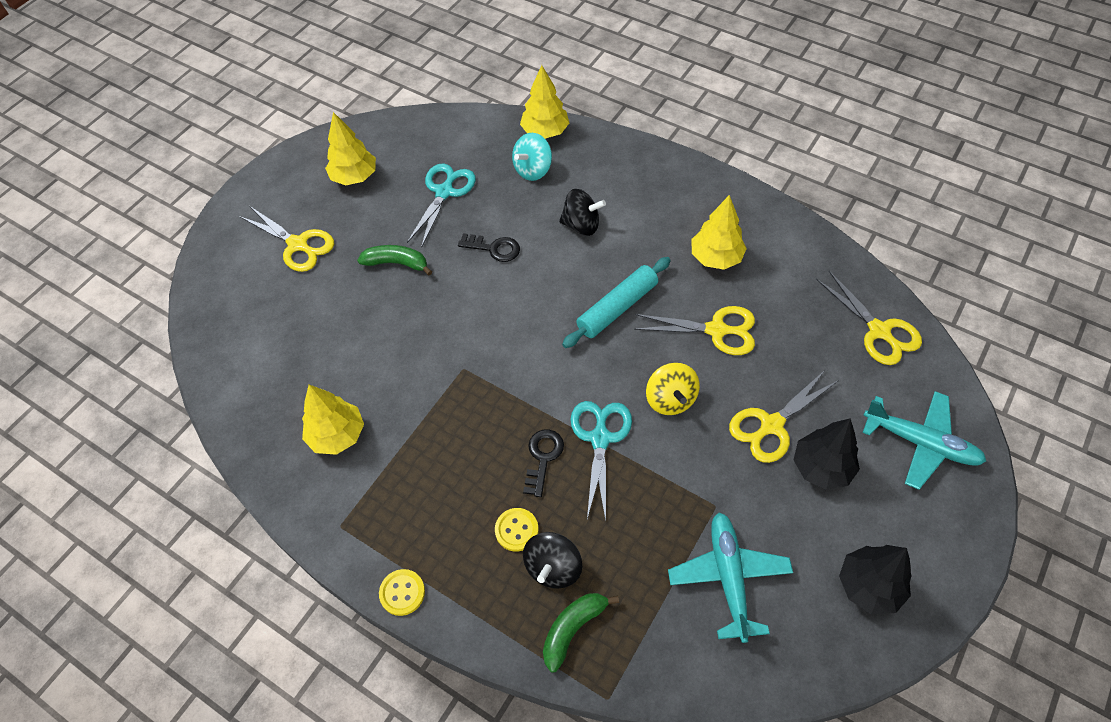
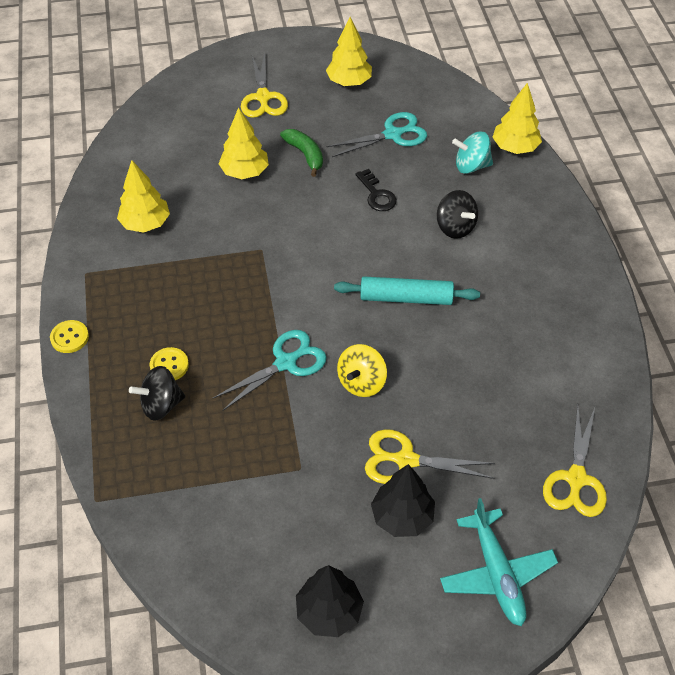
camera: 45 degrees right, 5 degrees down
black key [523,429,564,497] -> none
green banana [543,593,619,672] -> none
yellow scissors [634,306,755,355] -> none
turquoise plane [668,513,793,643] -> none
yellow tree [692,195,747,270] -> yellow tree moved to [218,107,269,179]

